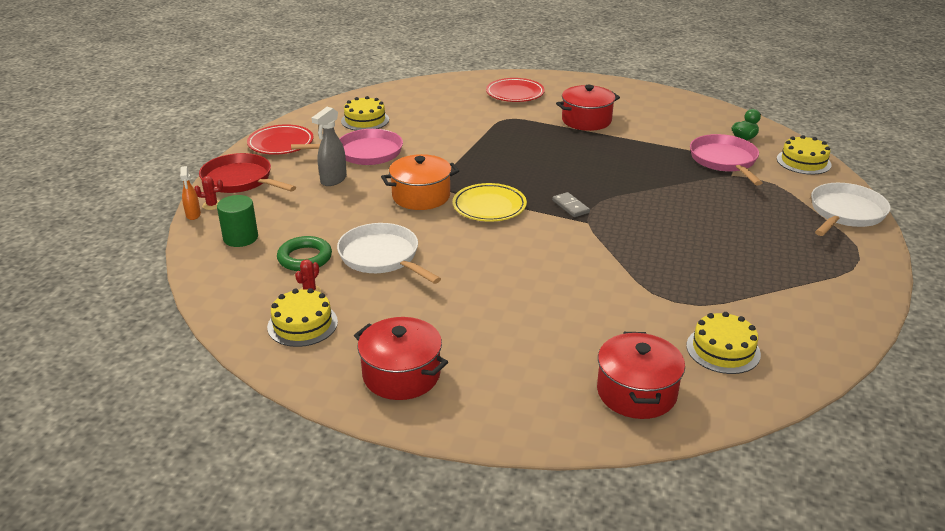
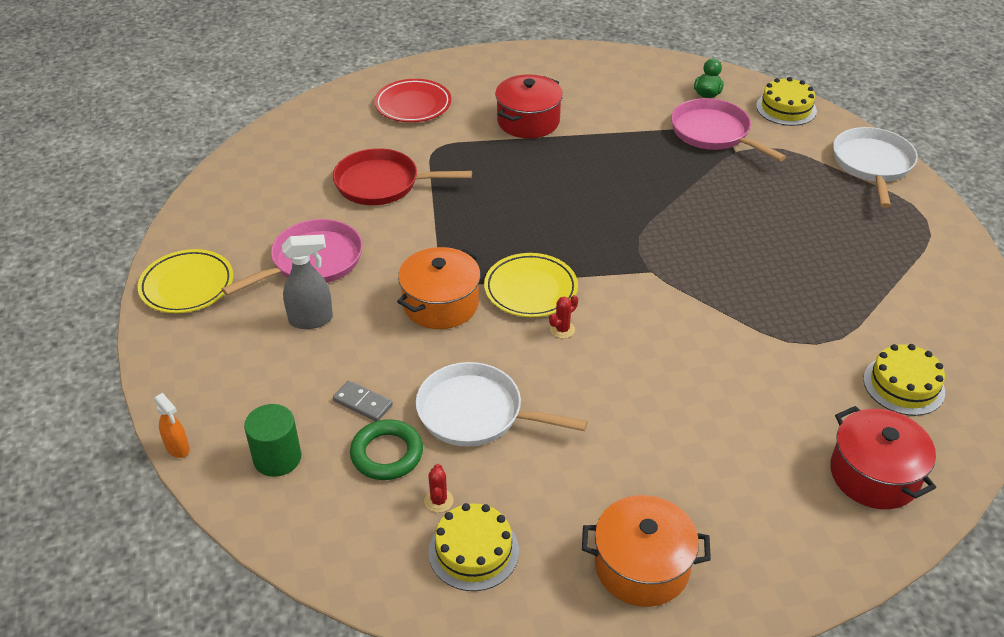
camera: 30 degrees left, 10 degrees up
red cactus [194,176,223,210] -> red cactus moved to [549,295,578,339]
red pan [199,153,296,193] -> red pan moved to [333,148,472,205]
red plate [247,124,314,155] -> yellow plate [138,249,233,313]
grey spray bottle [312,107,347,186] -> grey spray bottle turned 105 degrees counterclockwise [282,234,333,329]
yellow cake [341,96,389,130] -> none
red pot [354,317,448,400] -> orange pot [582,495,711,607]
grey domino [552,192,590,217] -> grey domino moved to [333,380,393,421]

